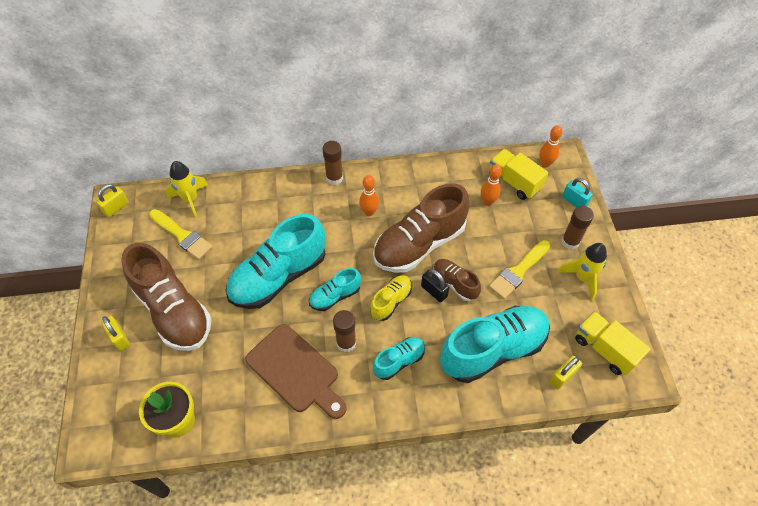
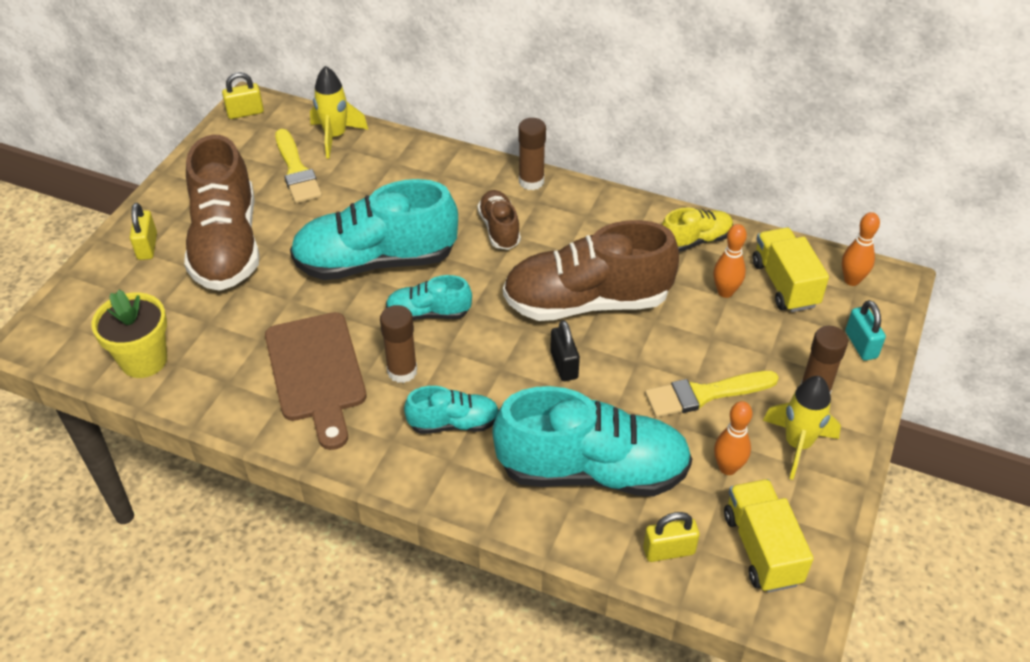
camera: 30 degrees right, 10 degrees down
orange bowling pin [359,175,379,216] -> orange bowling pin moved to [714,401,752,475]
yellow shoe [370,275,412,321] -> yellow shoe moved to [662,207,733,252]
brown shoe [434,259,481,301] -> brown shoe moved to [477,190,521,250]

